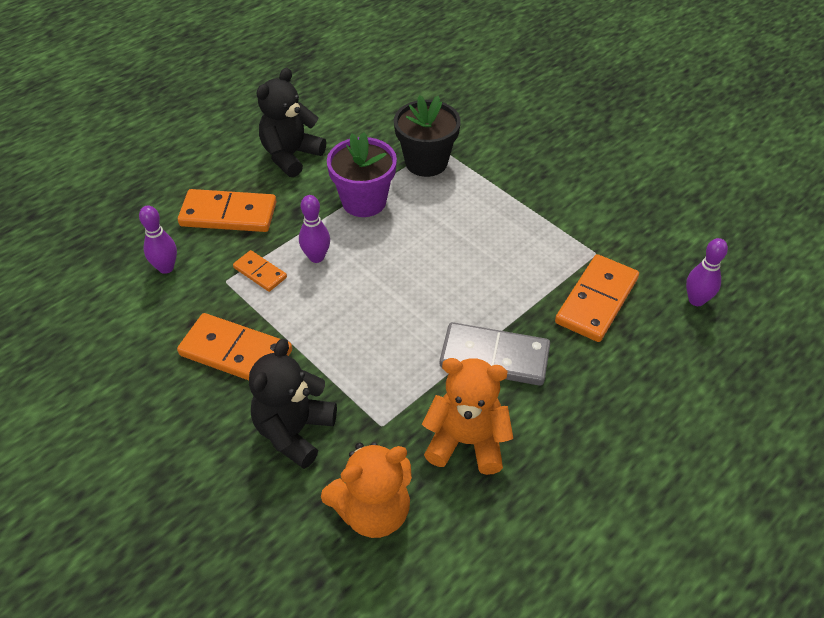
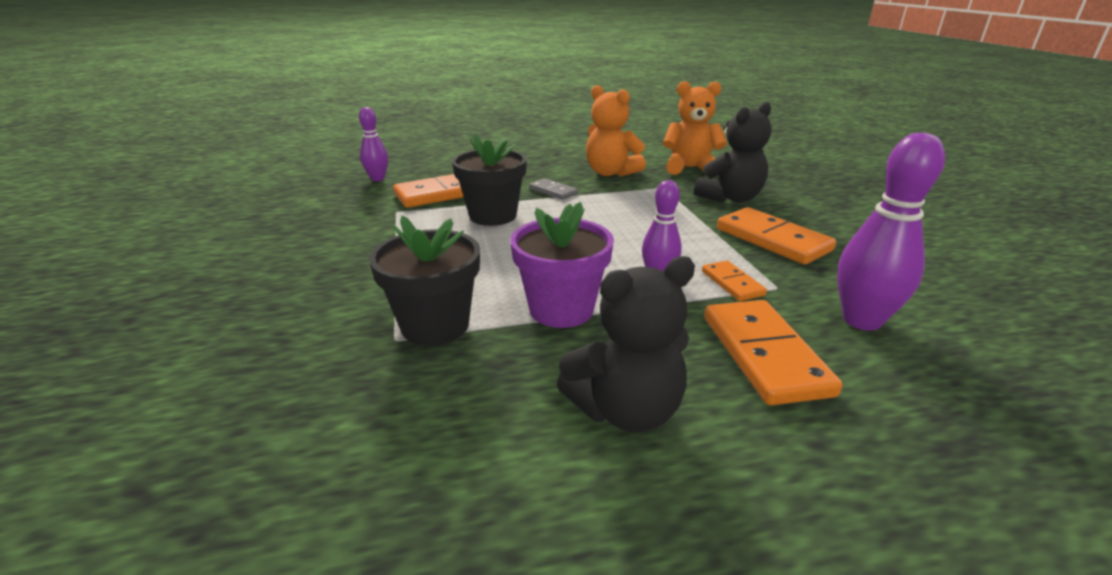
camera: 150 degrees left, 20 degrees down
purple bowling pin [139,206,177,274] -> purple bowling pin [837,133,945,331], size x1.63
orange domino [178,189,276,232] -> orange domino turned 45 degrees clockwise [704,300,842,406]
grey domino [440,322,550,386] -> grey domino [529,178,578,200], size x0.54
none -> black flower pot [452,133,527,226]

